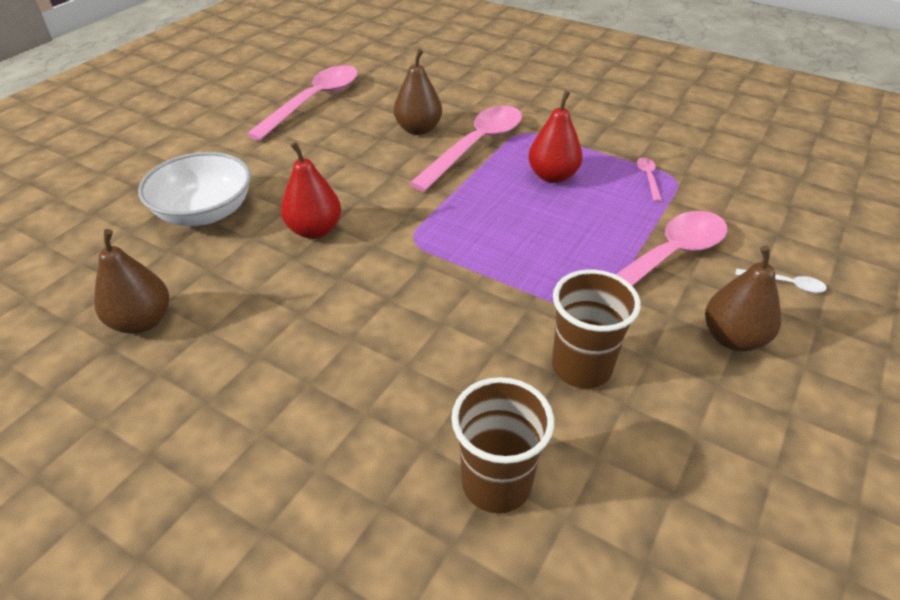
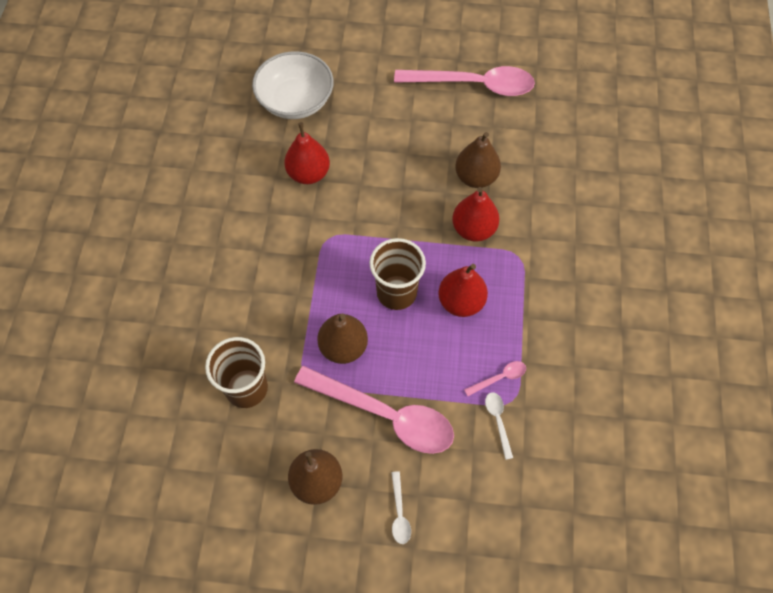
camera: 65 degrees right, 20 degrees up
brown pear [94,229,169,334] -> brown pear moved to [317,313,368,364]
pink spoon [409,106,522,192] -> red pear [452,187,500,242]
brown cup [451,377,554,513] -> brown cup moved to [370,238,426,310]
none -> white spoon [485,392,513,460]

